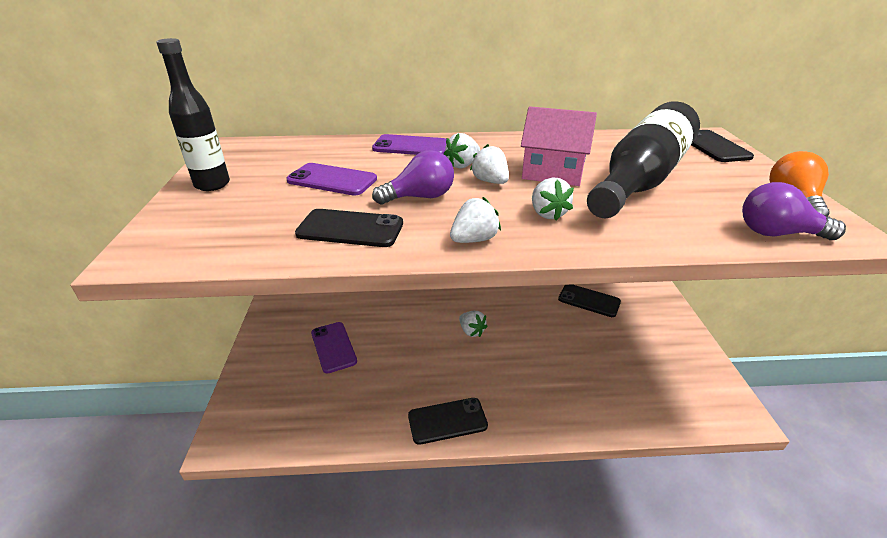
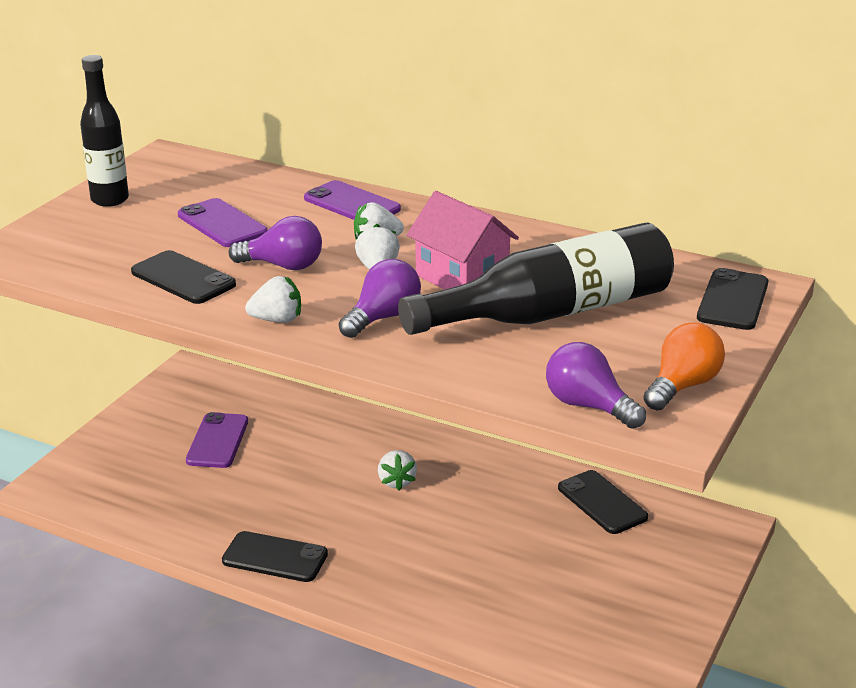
camera: 30 degrees right, 5 degrees down
white strawberry [532,178,574,221] -> purple light bulb [339,259,421,338]

